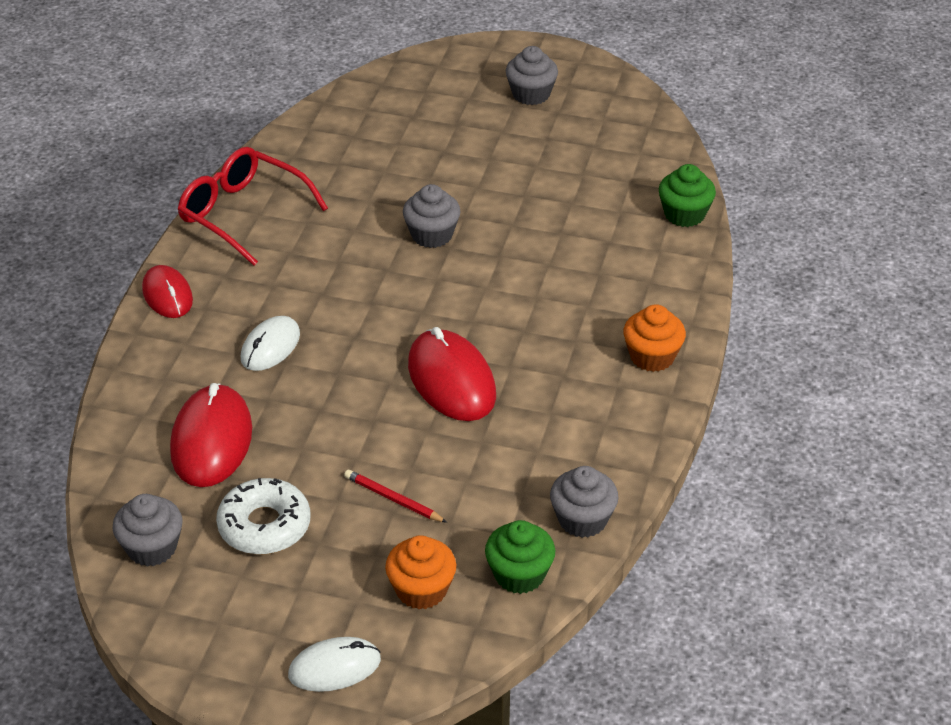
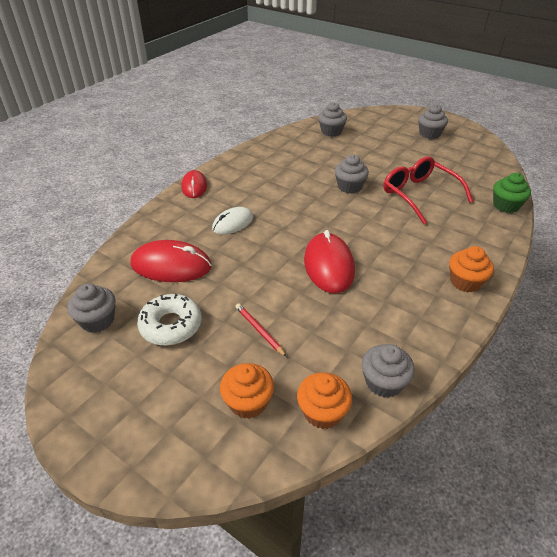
camera: 20 degrees right, 0 degrees up
red mouse [170,383,252,487] -> red mouse turned 75 degrees clockwise [130,240,212,282]
red glasses [178,147,328,266] -> red glasses moved to [383,156,473,224]
white mouse [288,637,381,692] -> none
green cupcake [485,520,555,594] -> orange cupcake [297,372,352,429]
none -> grey cupcake [318,102,347,137]

